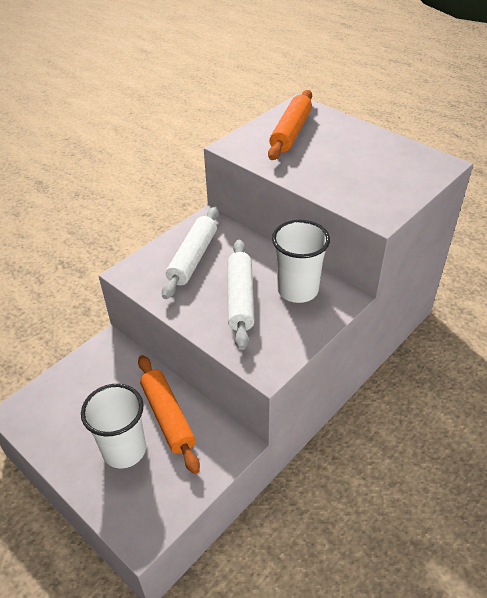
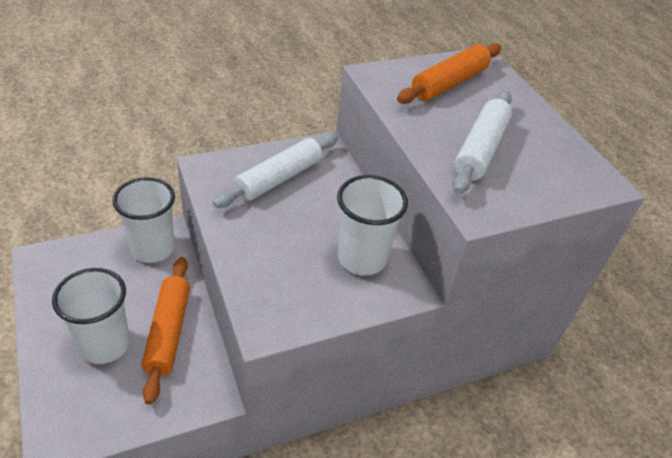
camera: 20 degrees right, 0 degrees up
white rolling pin [228,240,255,350] -> white rolling pin moved to [452,91,512,194]
none -> white cup [113,177,175,263]

